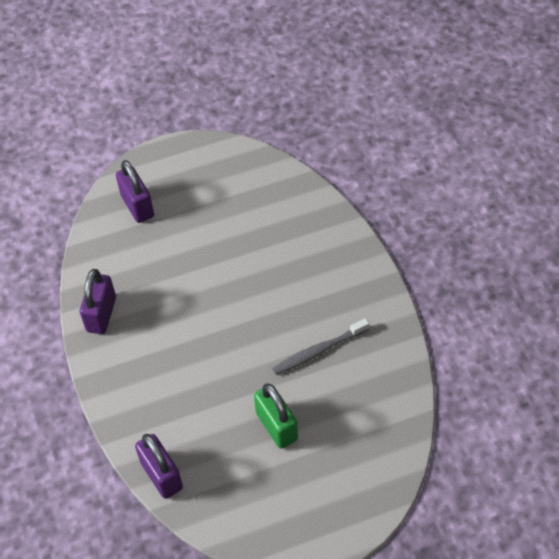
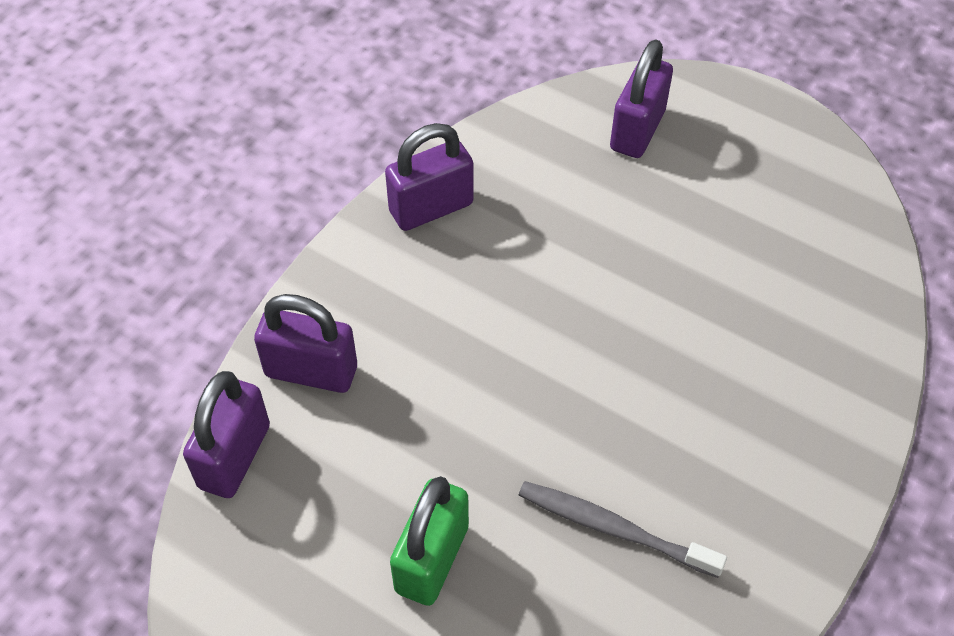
camera: 50 degrees right, 0 degrees up
none -> purple padlock [254,294,357,393]

